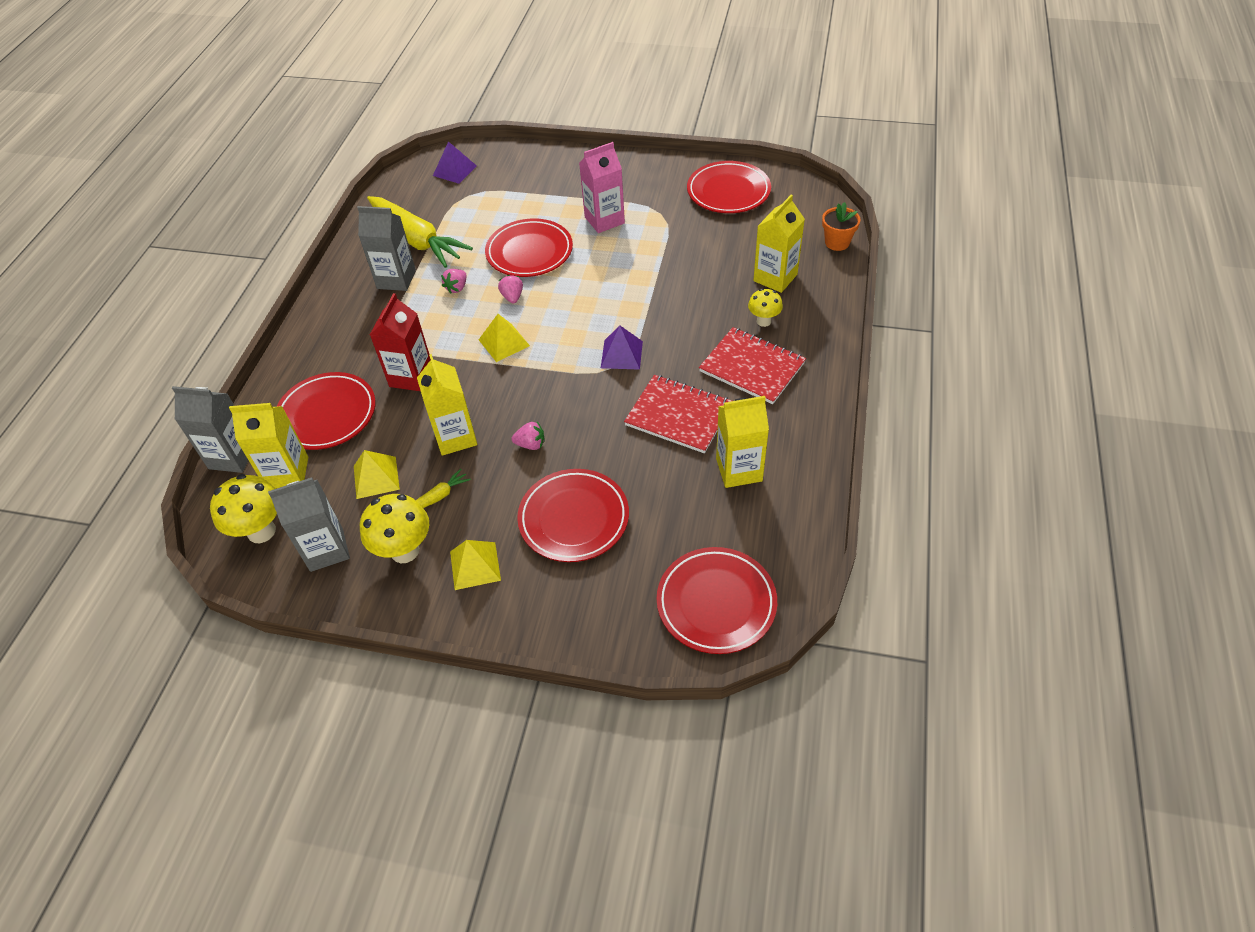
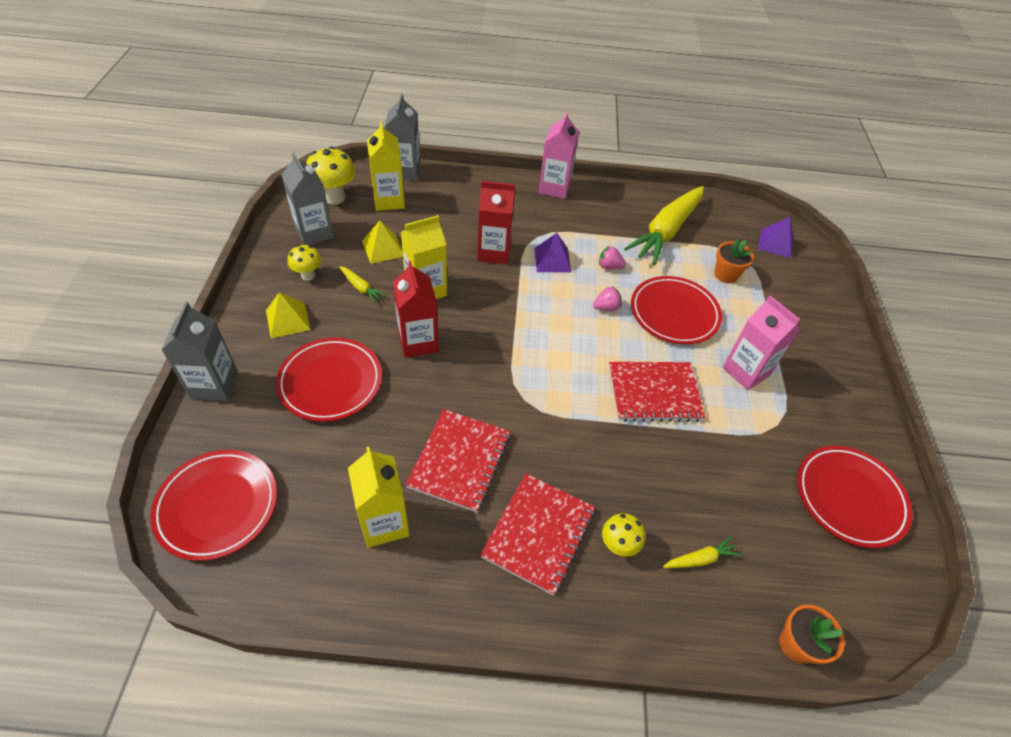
camera: 75 degrees right, 0 degrees up
red plate [276,372,376,450] -> none
grey carton [357,206,416,291] -> grey carton moved to [161,302,238,401]
yellow mushroom [360,494,429,563] -> yellow mushroom [288,245,321,281], size x0.60
yellow pyramid [479,314,530,362] -> none
pink strawberry [512,422,544,450] -> red carton [393,261,439,358]
purple pyramid [601,325,643,370] -> purple pyramid moved to [534,233,571,273]
yellow carton [753,195,805,293] -> yellow carrot [663,537,742,568]
none -> pink carton [539,112,579,199]
none -> red notebook [609,362,705,422]
none -> orange flower pot [714,239,754,283]

